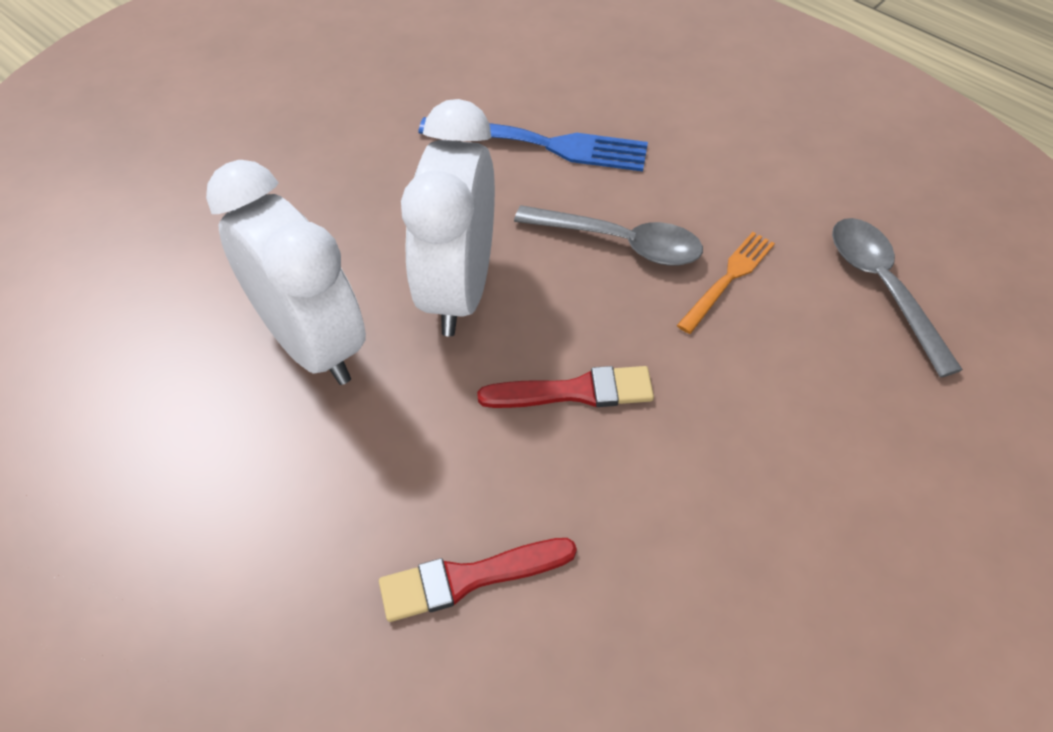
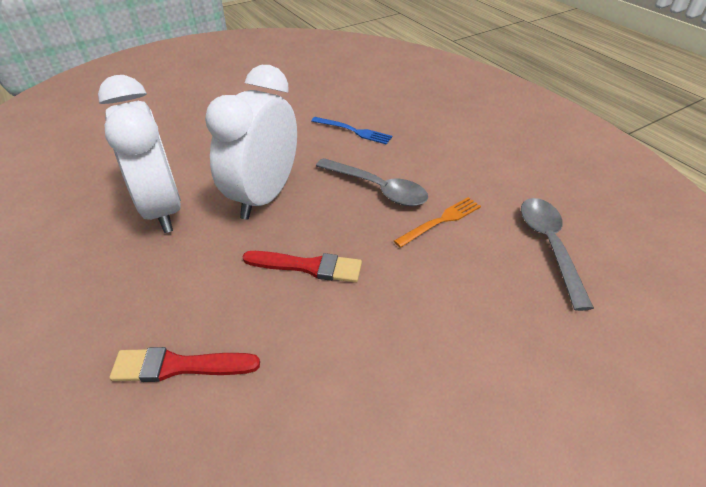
camera: 15 degrees right, 10 degrees down
blue fork [418,117,648,172] -> blue fork [311,117,392,145], size x0.59

